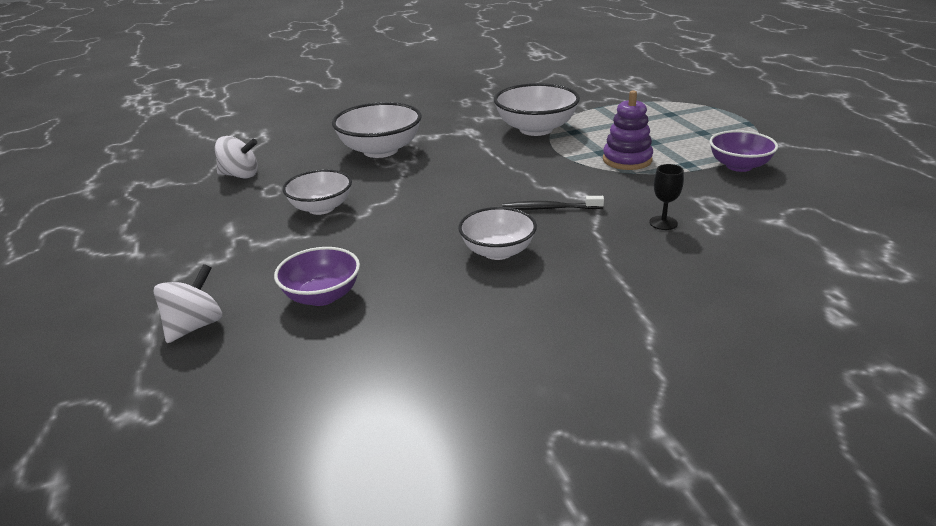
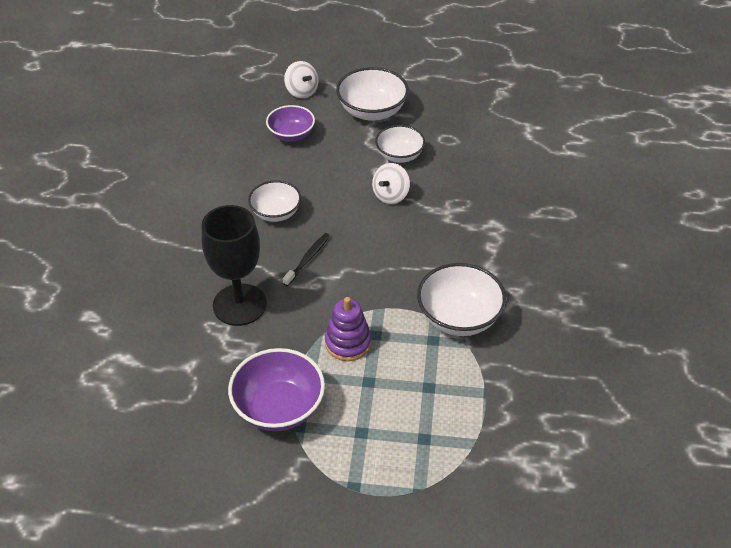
camera: 115 degrees right, 15 degrees up
white spinning top [215,136,258,178] -> white spinning top moved to [372,163,410,204]
white bowl [332,102,422,158] -> white bowl moved to [336,67,409,121]
black goblet [649,164,684,230] -> black goblet [201,205,267,326], size x2.50
purple bowl [709,130,778,172] -> purple bowl [228,348,325,431], size x1.51

